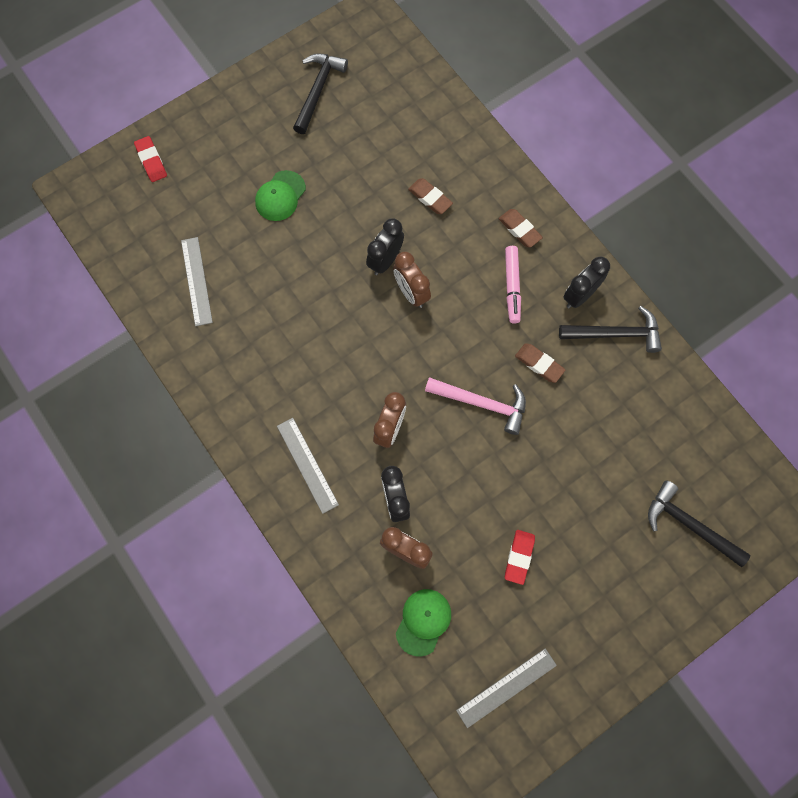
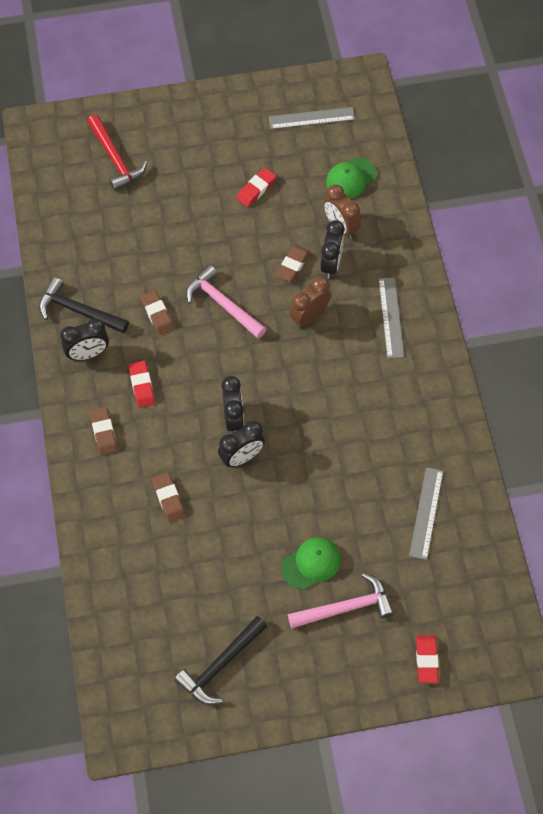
camera: 155 degrees left, 10 degrees down
brown clock [393,252,431,308] -> black clock [221,376,244,433]
pink marker [505,246,521,323] -> red eraser [129,361,155,408]
black hammer [648,480,751,567] -> red hammer [87,115,147,191]
none -> brown eraser [276,245,310,282]
none -> pink hammer [288,573,394,628]

